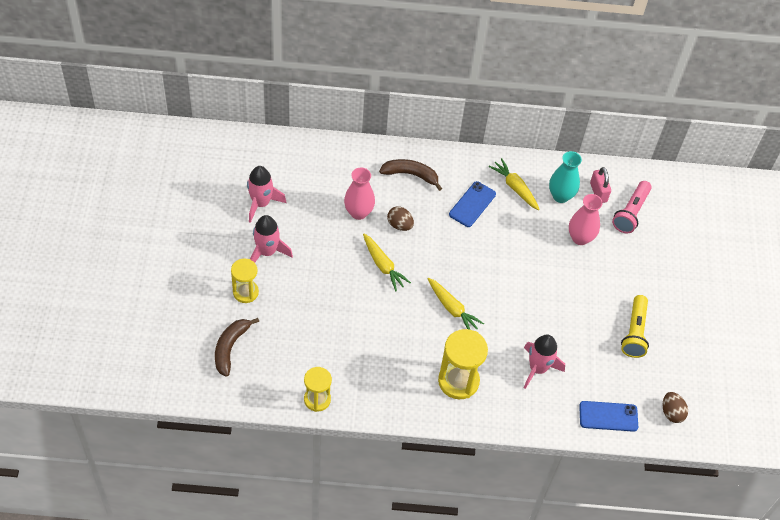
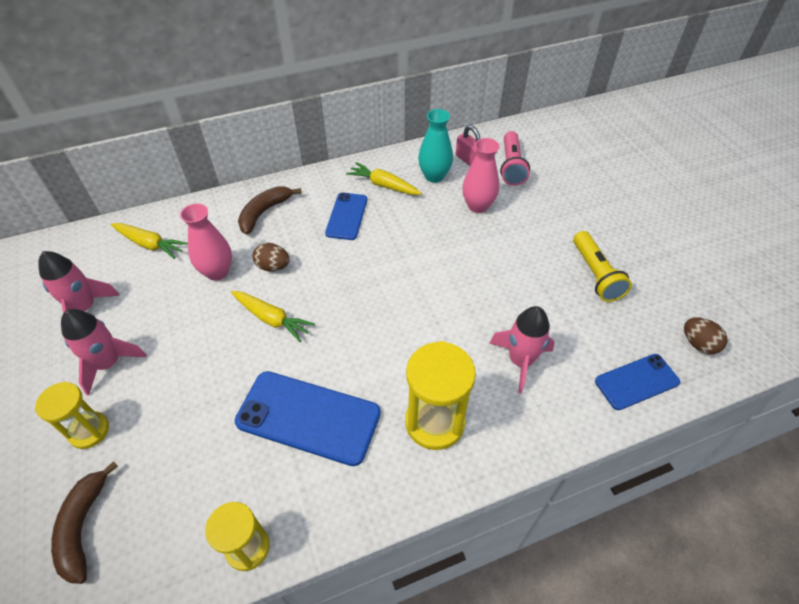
camera: 20 degrees left, 5 degrees down
brown banana [379,159,442,191] -> brown banana turned 45 degrees counterclockwise [238,186,302,235]
yellow carrot [428,278,484,330] -> yellow carrot moved to [111,223,188,259]
none -> blue phone [235,371,381,466]

